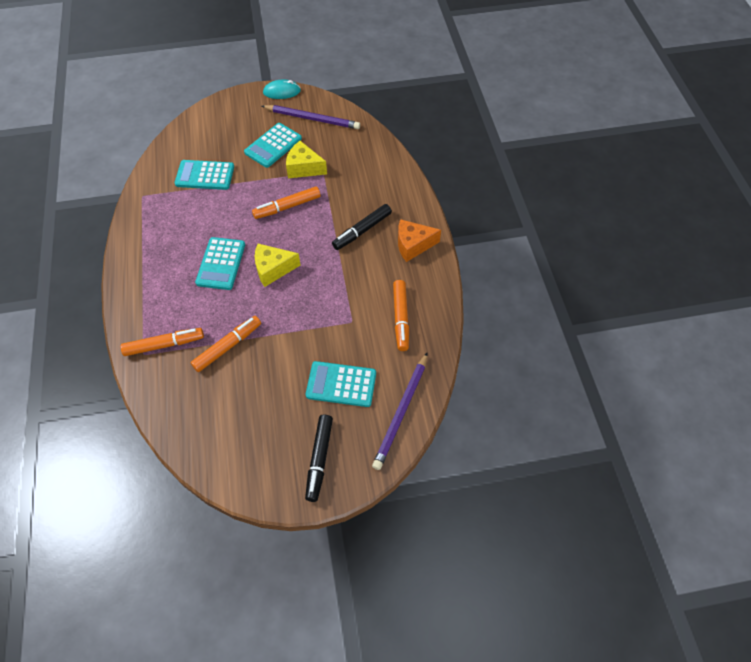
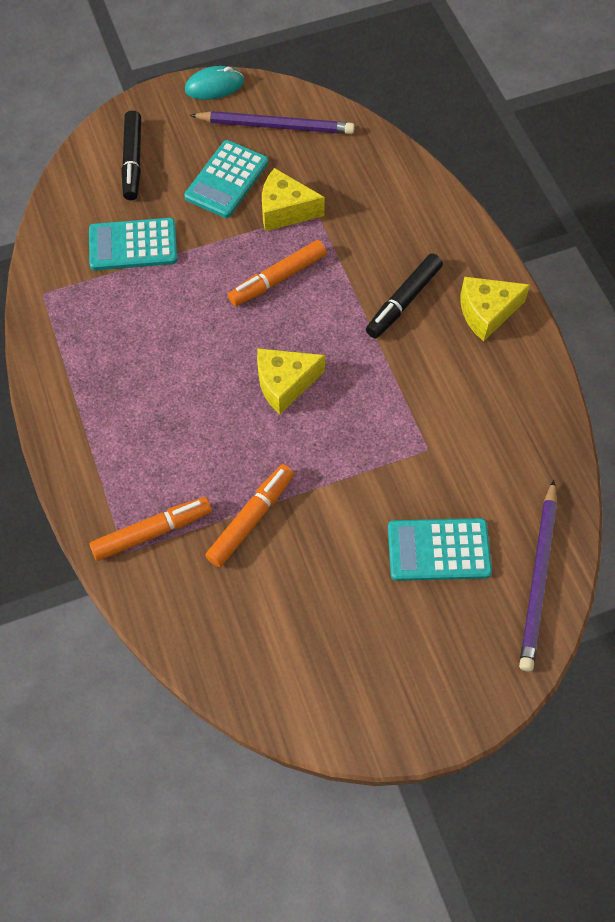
camera: 10 degrees left, 5 degrees up
turquoise calculator [195,237,245,290] -> none
black marker [305,414,333,502] -> black marker moved to [121,110,141,200]
orange marker [393,280,409,351] -> none
orange cheese [398,219,441,262] -> yellow cheese [460,277,530,341]

